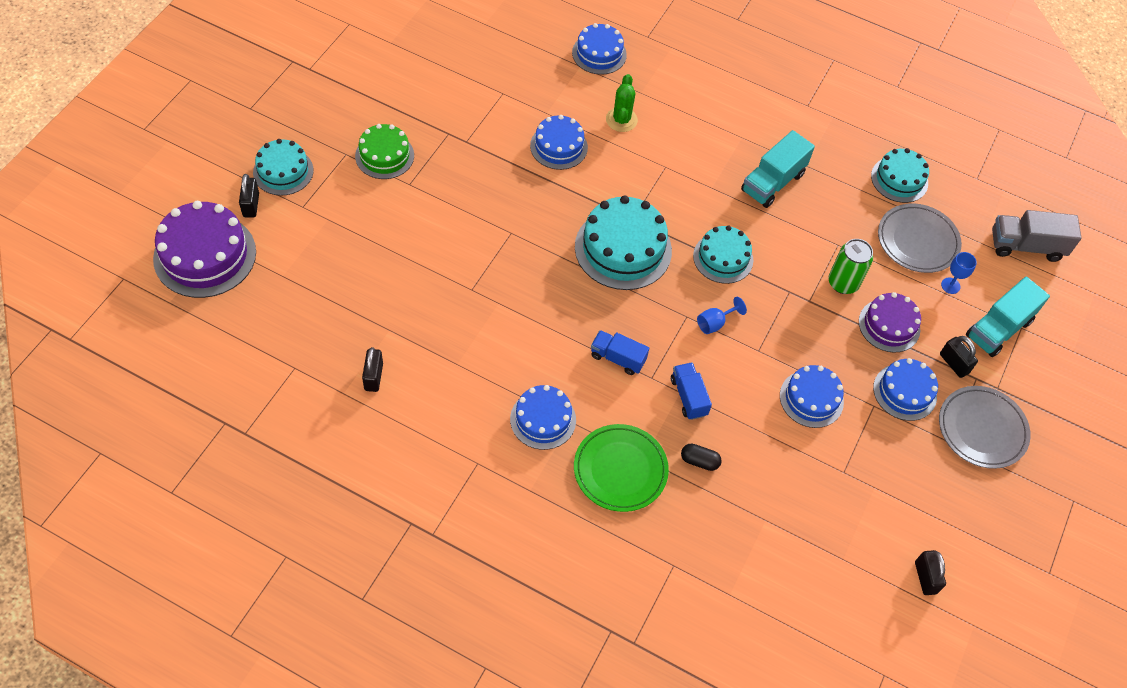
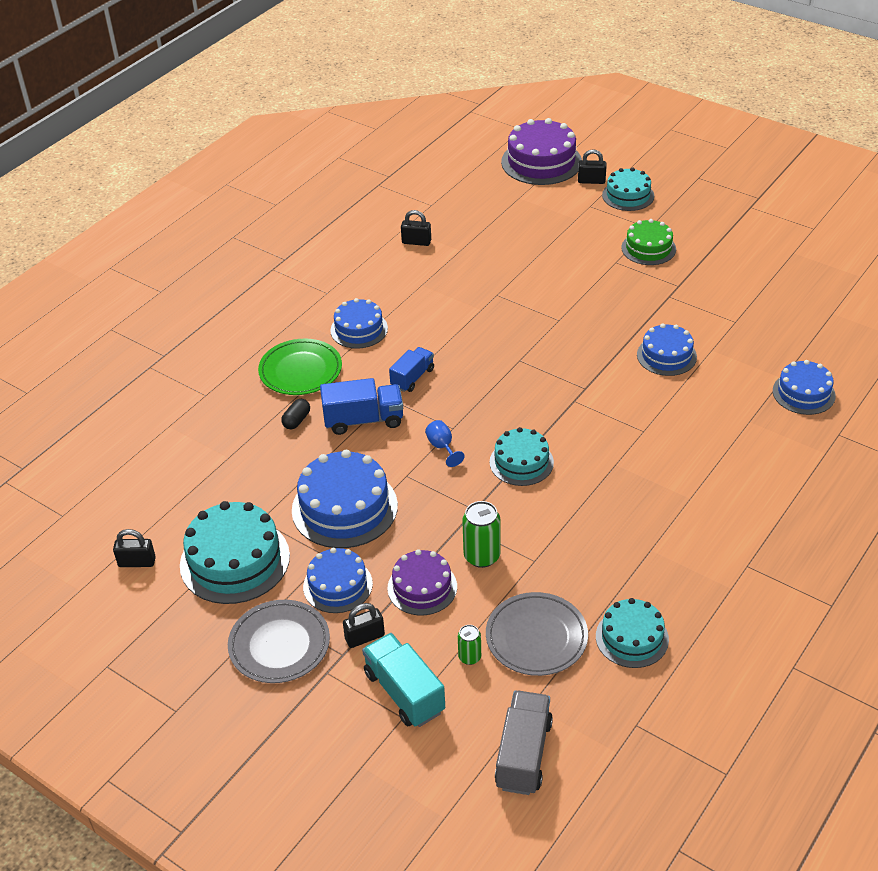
camera: 105 degrees right, 15 degrees down
turquoise cake [575,195,672,290] -> turquoise cake moved to [180,501,290,604]
green cactus [606,74,638,132] -> none
blue truck [671,362,712,420] -> blue truck [320,378,403,435], size x1.51
turquoise truck [741,130,815,208] -> none
blue cake [780,365,844,428] -> blue cake [292,450,398,548], size x1.61
blue goblet [941,252,977,294] -> green can [458,625,481,665]

